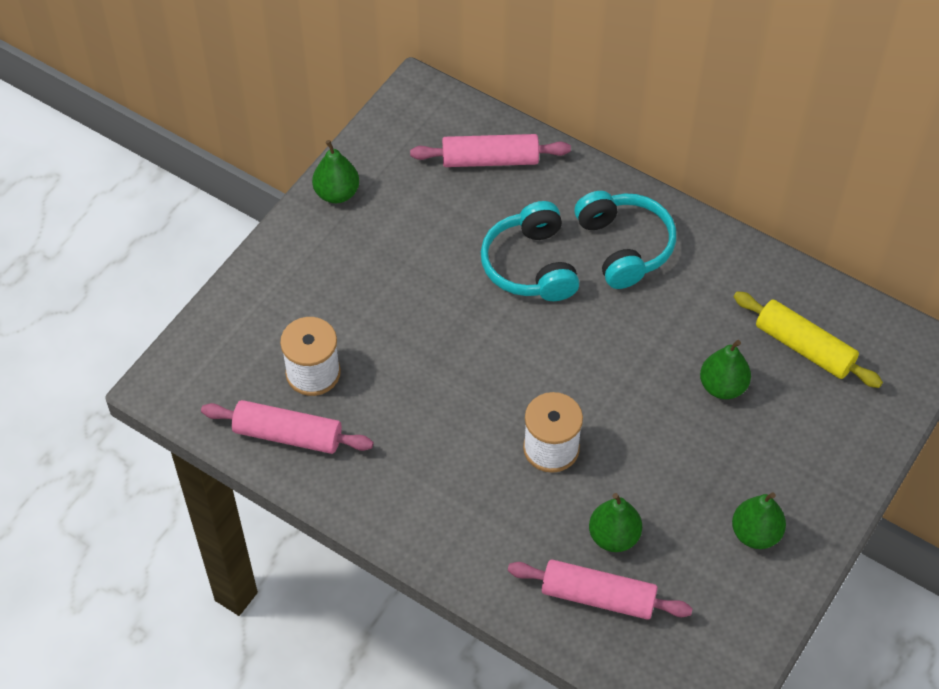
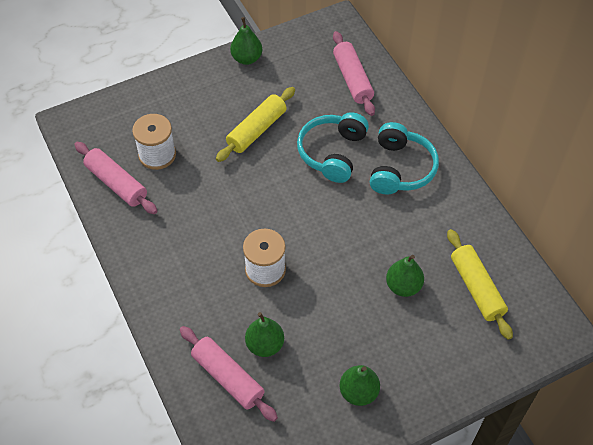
camera: 30 degrees right, 0 degrees up
pink rolling pin [410,134,571,167] -> pink rolling pin turned 45 degrees clockwise [333,31,375,116]
none -> yellow rolling pin [216,87,295,162]

